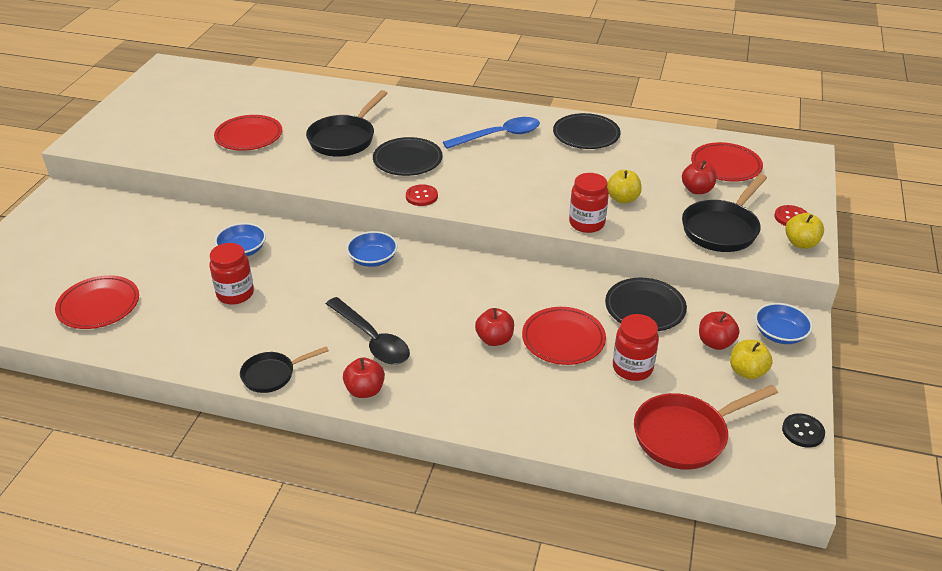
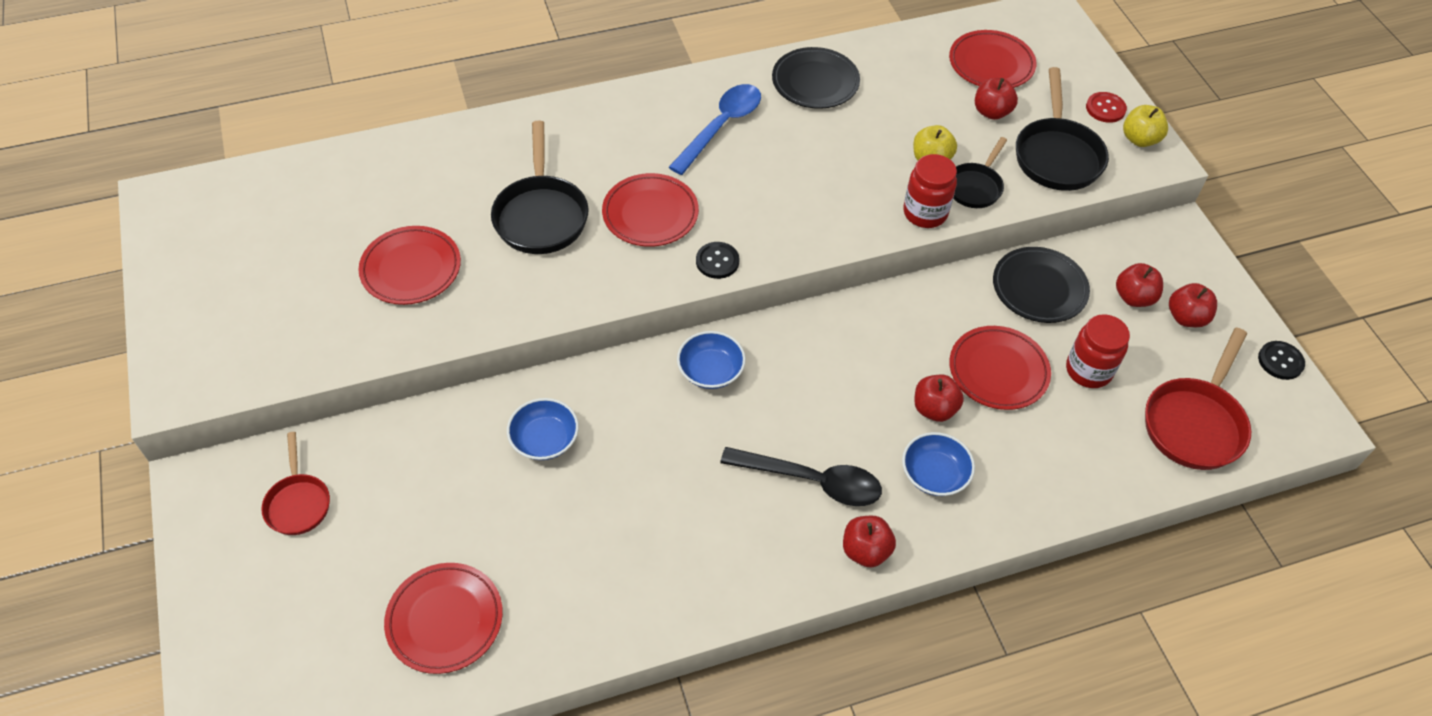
camera: 35 degrees left, 15 degrees up
red jar [209,243,254,305] -> none
black pan [240,346,329,393] -> black pan moved to [953,137,1007,208]
black plate [373,137,443,176] -> red plate [602,173,699,247]
red button [406,184,438,206] -> black button [696,242,739,279]
yellow apple [730,340,773,379] -> red apple [1169,283,1217,327]
blue bowl [755,303,813,344] -> blue bowl moved to [902,432,975,496]
none -> red pan [261,432,330,535]

